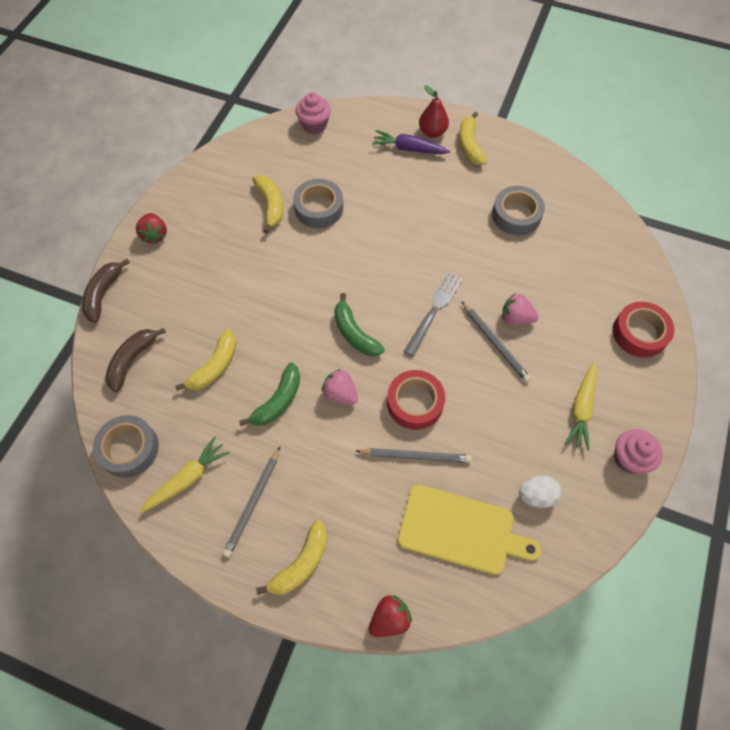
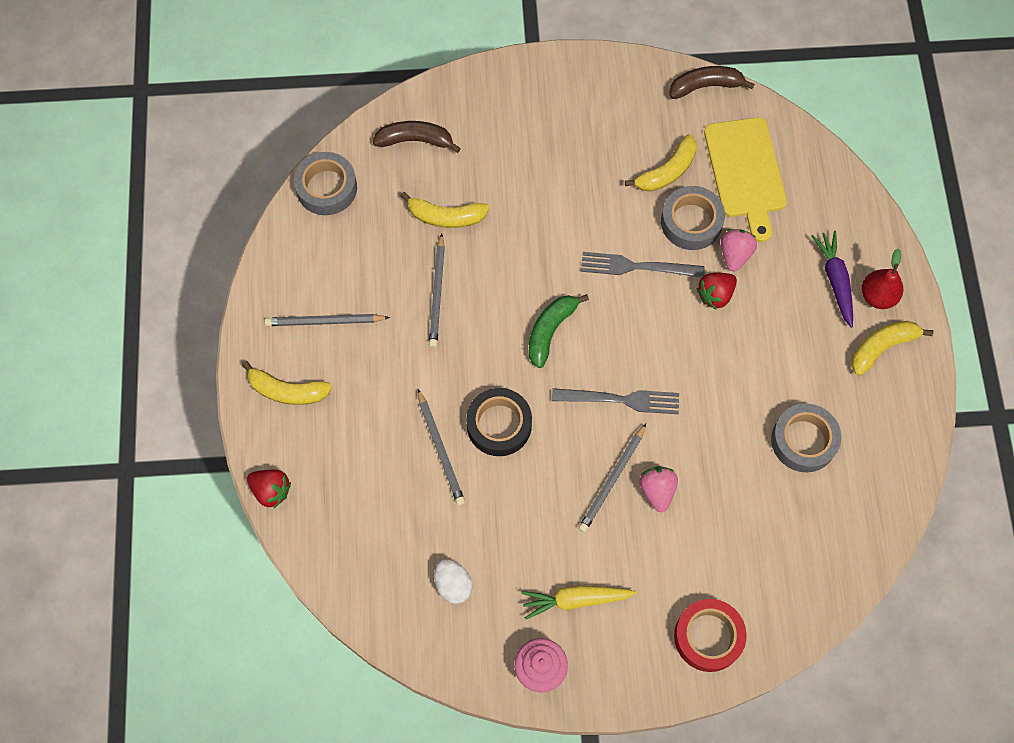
camera: 65 degrees right, 5 degrees up
brown banana [82,259,130,323] -> brown banana moved to [669,66,755,99]
red strawberry [136,213,167,244] -> red strawberry moved to [696,273,737,309]
yellow carrot [140,436,230,513] -> none
green banana [239,362,300,426] -> grey pencil [429,233,445,347]
pink cupcake [296,92,331,134] -> none
pink strawberry [321,369,358,405] -> pink strawberry moved to [721,229,757,271]
red tape [387,370,445,430] -> black tape [466,388,532,456]
yellow cutting board [398,485,541,575] -> yellow cutting board moved to [704,117,787,242]
none -> grey fork [581,252,705,278]

